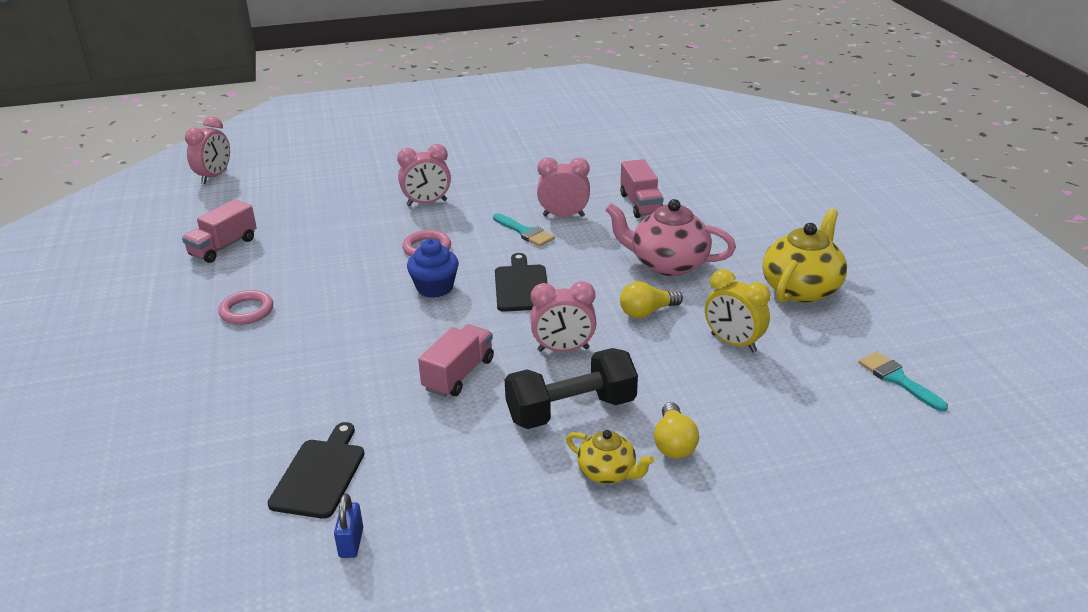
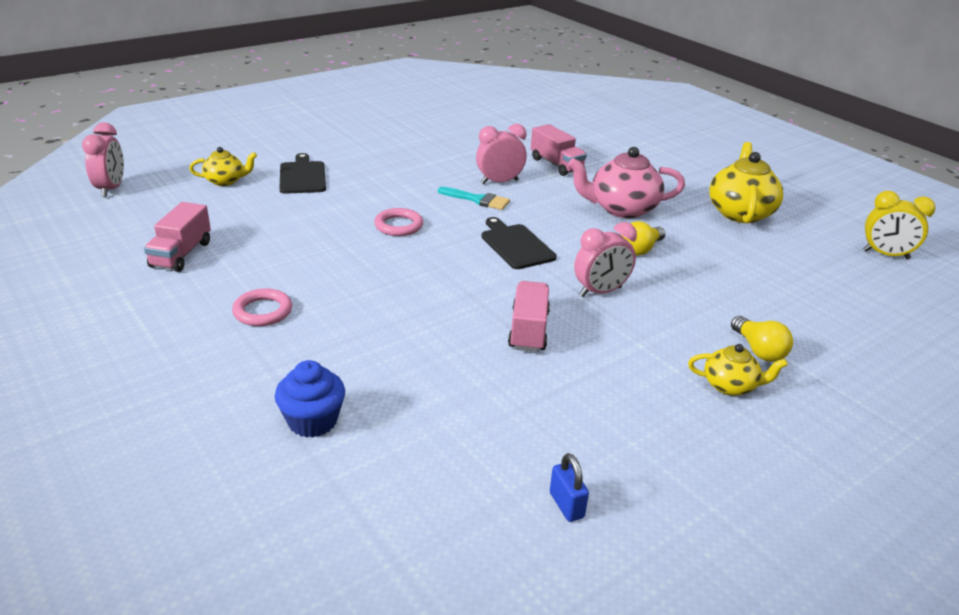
camera: 25 degrees left, 0 degrees up
black cutting board [267,422,365,519] -> black cutting board moved to [280,153,326,194]
pink clock [397,144,451,206] -> none
blue cupcake [407,239,459,298] -> blue cupcake moved to [275,360,345,438]
black dumbbell [505,348,638,429] -> none
yellow clock [705,269,770,352] -> yellow clock moved to [863,191,936,259]
turquoise brush [858,352,948,412] -> none
none -> yellow teapot [189,147,257,186]

